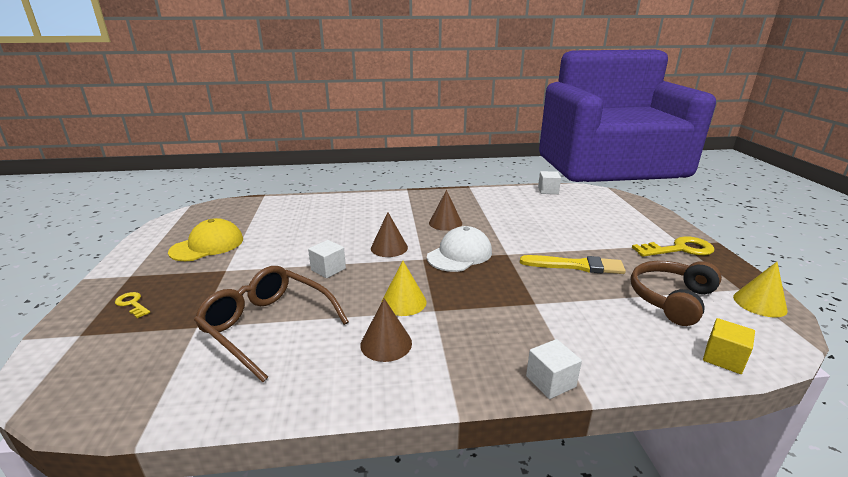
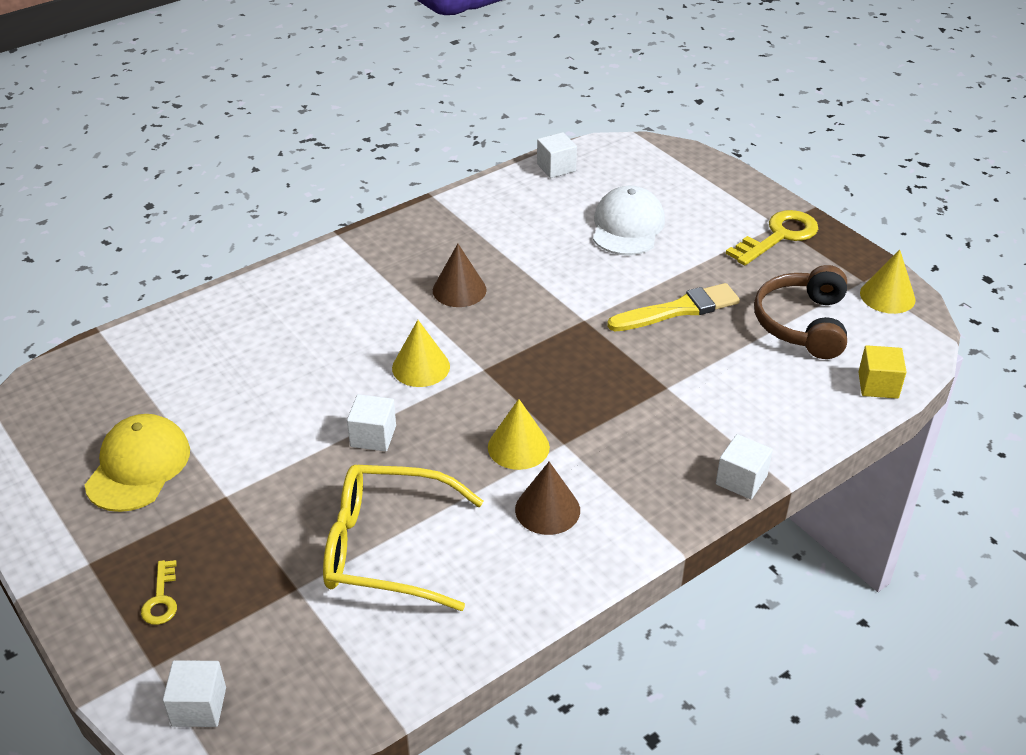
camera: 30 degrees left, 15 degrees up
yellow key [115,292,150,318] -> yellow key turned 105 degrees counterclockwise [141,560,177,625]
brown glasses [194,266,349,382] -> yellow glasses [323,465,484,611]
brown cone [371,212,408,257] -> yellow cone [392,320,450,387]
white cap [427,226,492,272] -> white cap moved to [593,186,665,255]
none -> white cube [163,660,226,727]

